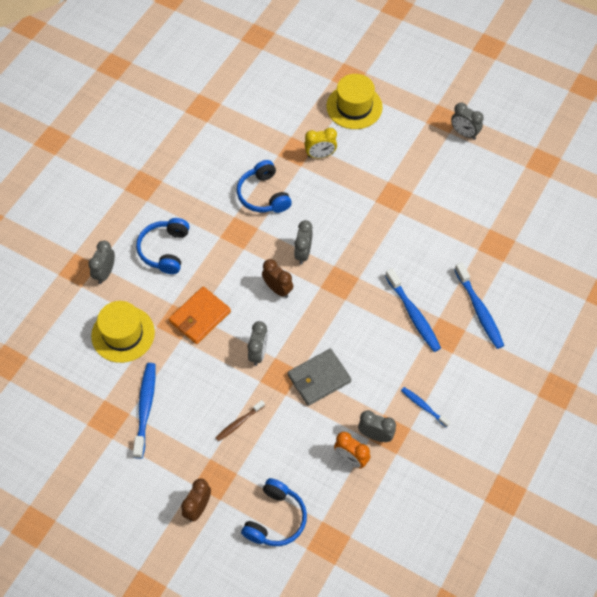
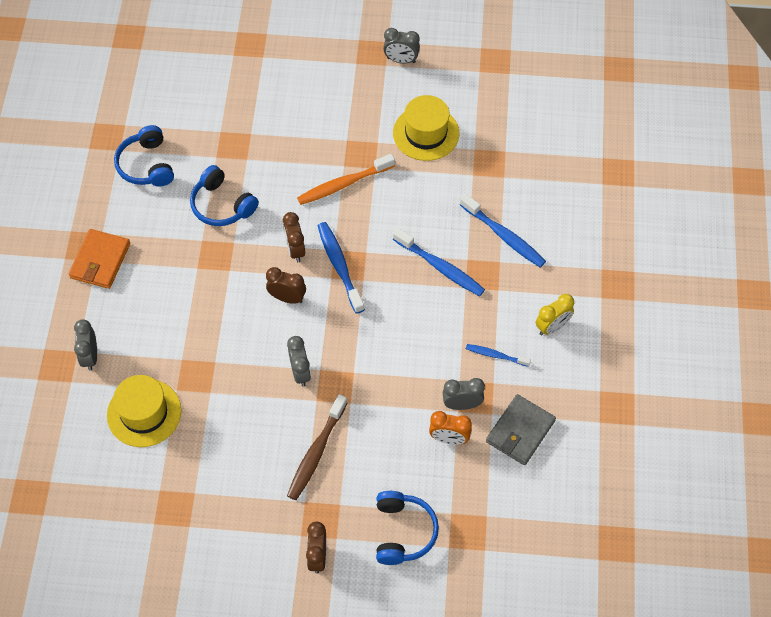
camera: 25 degrees left, 0 degrees up
blue toothbrush [133,363,156,459] -> blue toothbrush moved to [318,222,365,314]
blue headphones [136,218,190,274] -> blue headphones moved to [114,125,174,187]
orange wallet [169,286,231,344] -> orange wallet moved to [69,229,130,289]
brown toothbrush [215,400,265,442] -> brown toothbrush [287,394,347,500], size x1.70
grey wallet [288,349,351,406] -> grey wallet moved to [486,394,556,465]
grey clock [294,220,313,264] -> brown clock [283,212,305,262]
yellow clock [304,128,337,158] -> yellow clock moved to [536,294,574,336]
yellow hat [326,74,383,129] -> yellow hat moved to [393,95,459,161]
none -> orange toothbrush [297,154,395,205]

